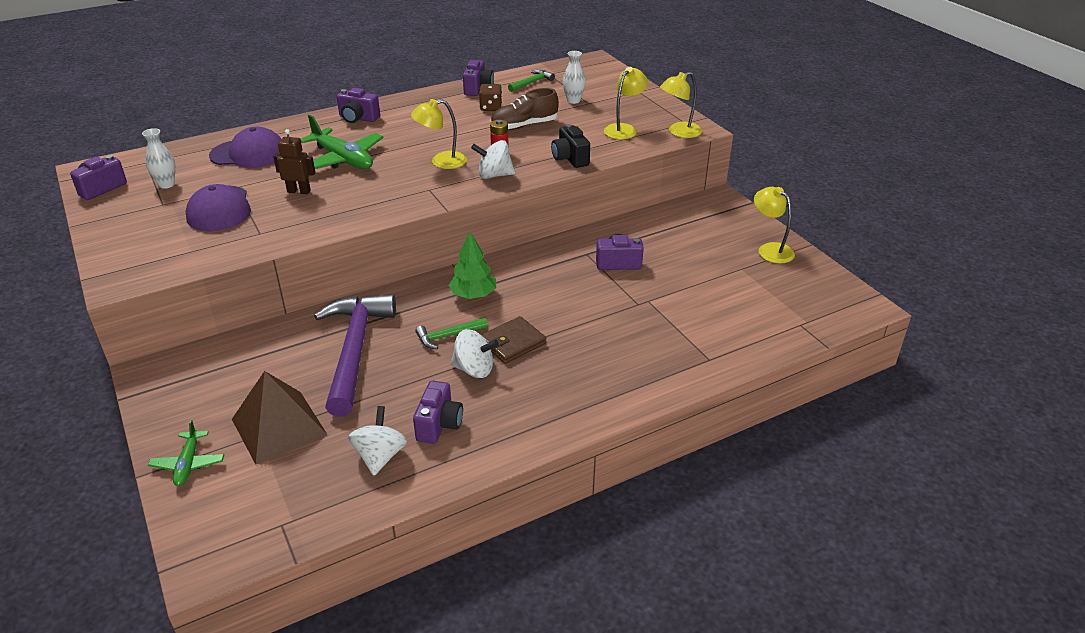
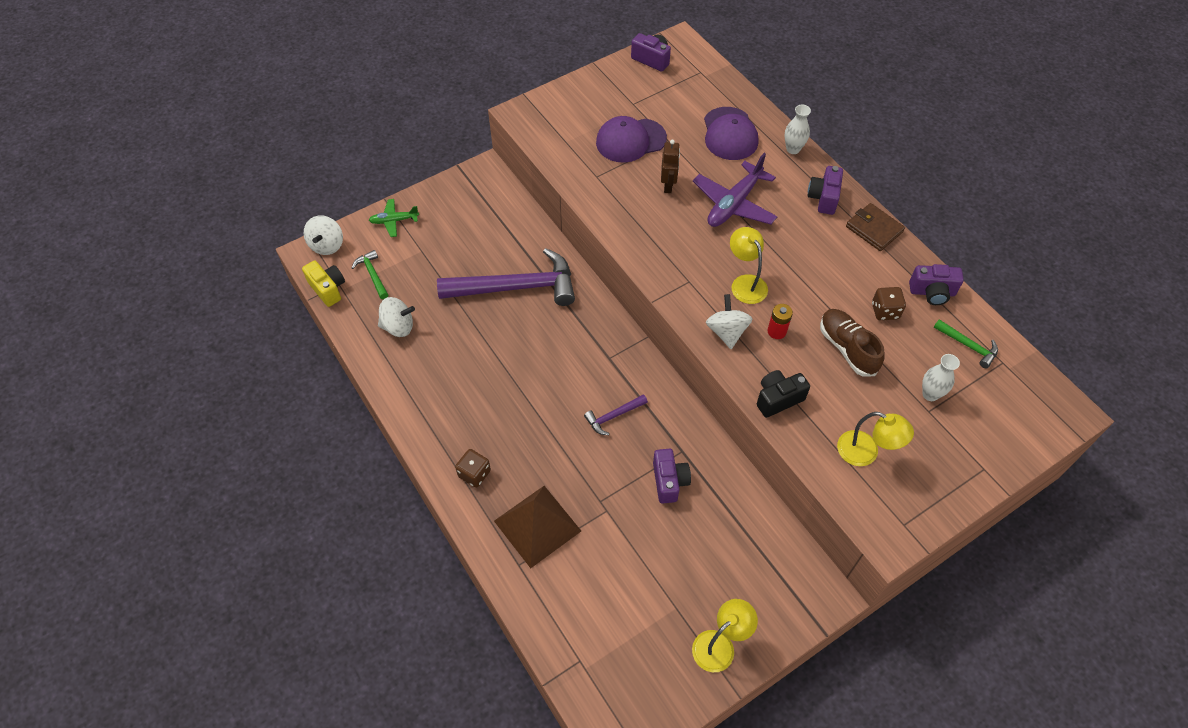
camera: 85 degrees right, 20 degrees up
white vase [142,128,175,189] -> white vase moved to [785,105,811,154]
brown pyramid [232,371,328,465] -> brown pyramid moved to [494,486,581,568]
green plane [301,115,383,169] -> purple plane [693,153,778,227]
purple camera [413,381,463,444] -> none
green hammer [415,318,488,349] -> green hammer moved to [352,250,388,299]
green tree [448,231,496,299] -> none
white spinning top [450,329,499,378] -> white spinning top moved to [304,215,343,255]
brown wallet [481,316,546,364] -> brown wallet moved to [846,203,905,251]
yellow lamp [660,72,702,138] -> none
none -> yellow camera [302,260,345,307]
none -> brown dice [455,449,491,488]
none -> purple hammer [584,394,648,435]

